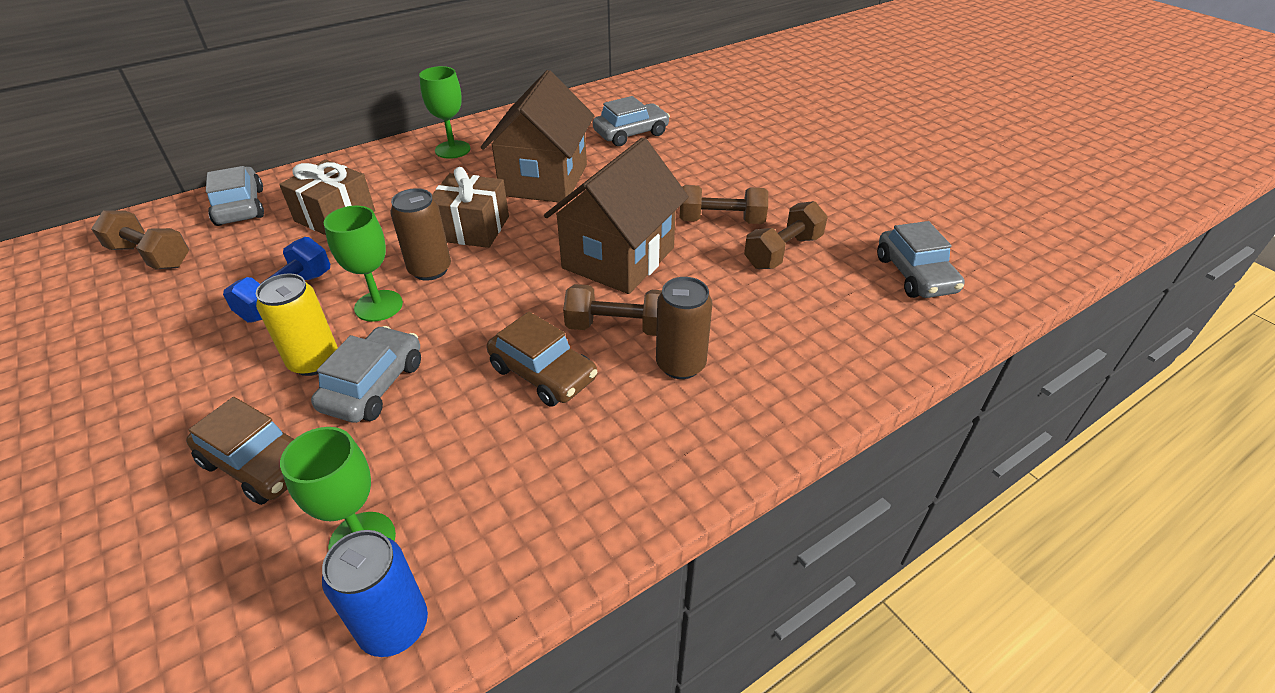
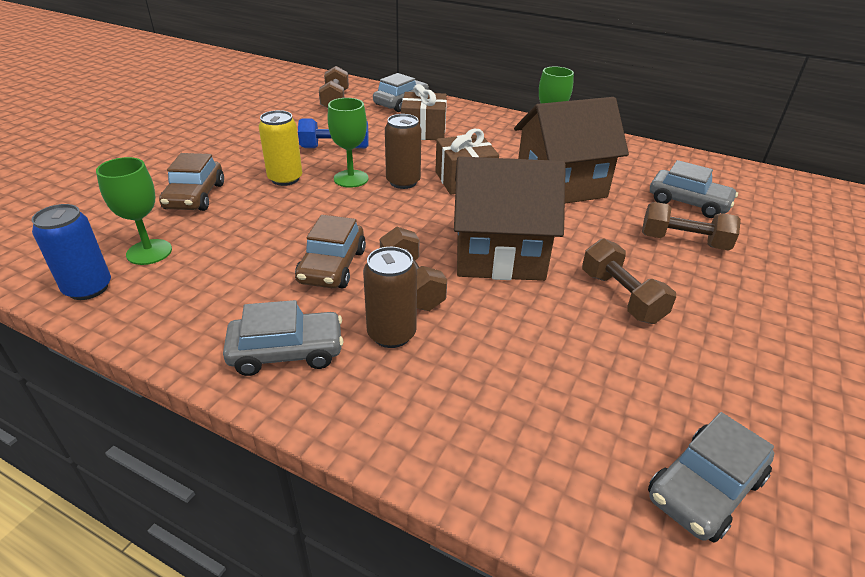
camera: 60 degrees right, 5 degrees down
grey car [311,326,421,423] -> grey car moved to [223,300,344,376]
brown dumbbell [744,201,828,269] -> brown dumbbell moved to [642,202,741,251]

